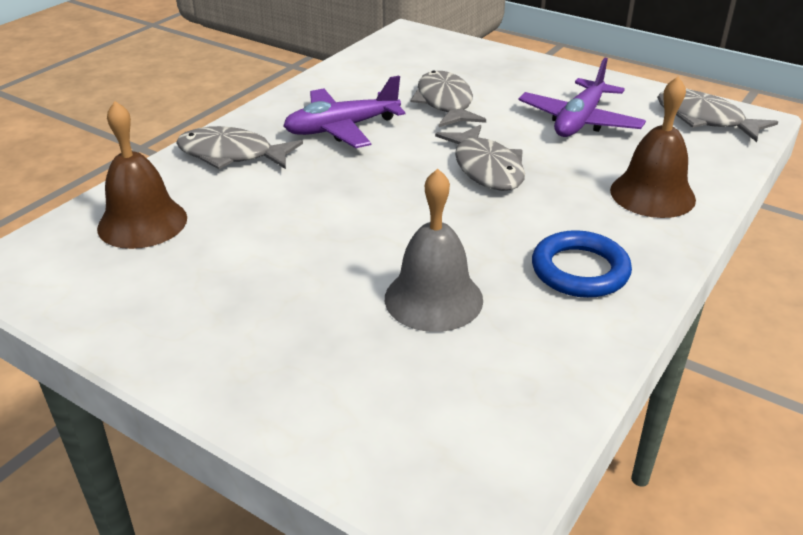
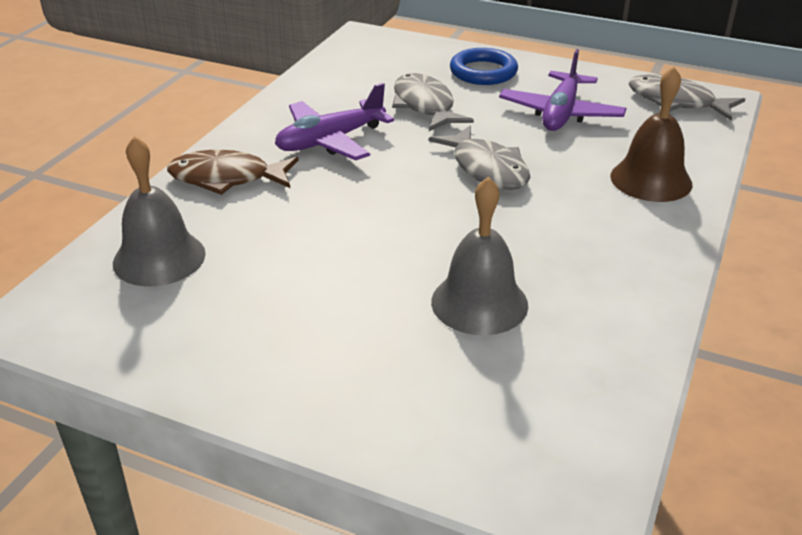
camera: 10 degrees left, 0 degrees up
brown bell [97,101,187,249] -> grey bell [113,136,206,287]
grey fish [176,126,303,169] -> brown fish [167,150,299,195]
blue ring [532,230,632,298] -> blue ring moved to [450,48,518,85]

